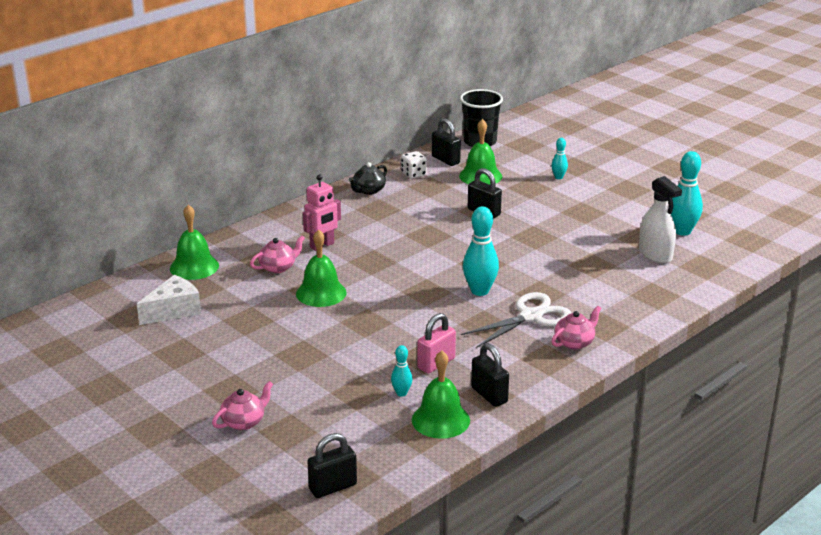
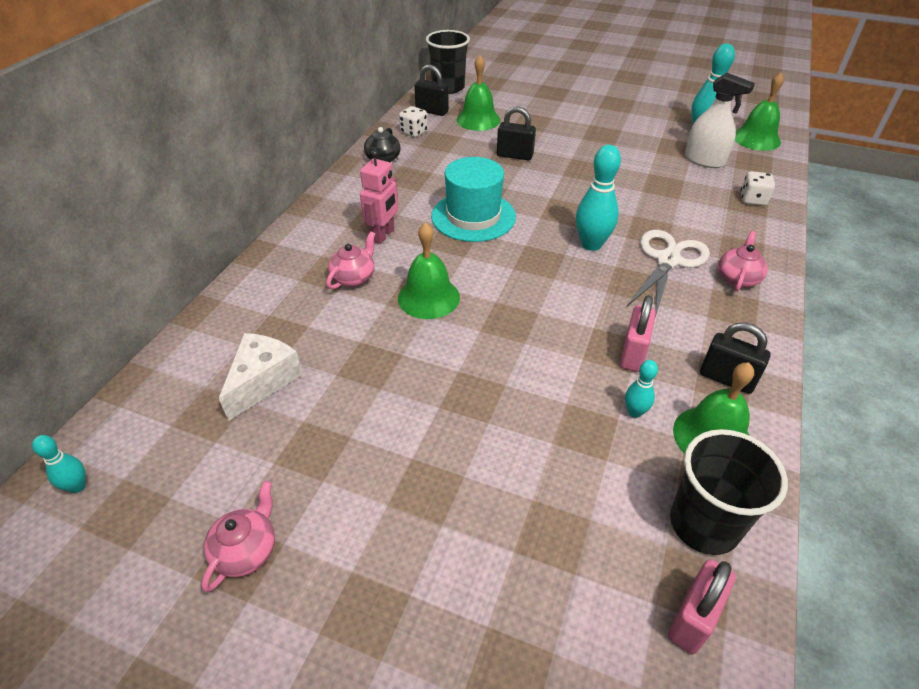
camera: 25 degrees left, 15 degrees up
green bell [170,205,219,280] -> green bell moved to [735,72,784,151]
pink teapot [212,381,273,430] -> pink teapot moved to [201,481,275,592]
black padlock [307,433,357,498] -> pink padlock [668,559,736,654]
turquoise bowling pin [551,138,568,179] -> turquoise bowling pin moved to [32,435,86,493]
none -> turquoise hat [431,157,516,242]
none -> black cup [670,429,788,555]
none -> white dice [741,171,775,206]

